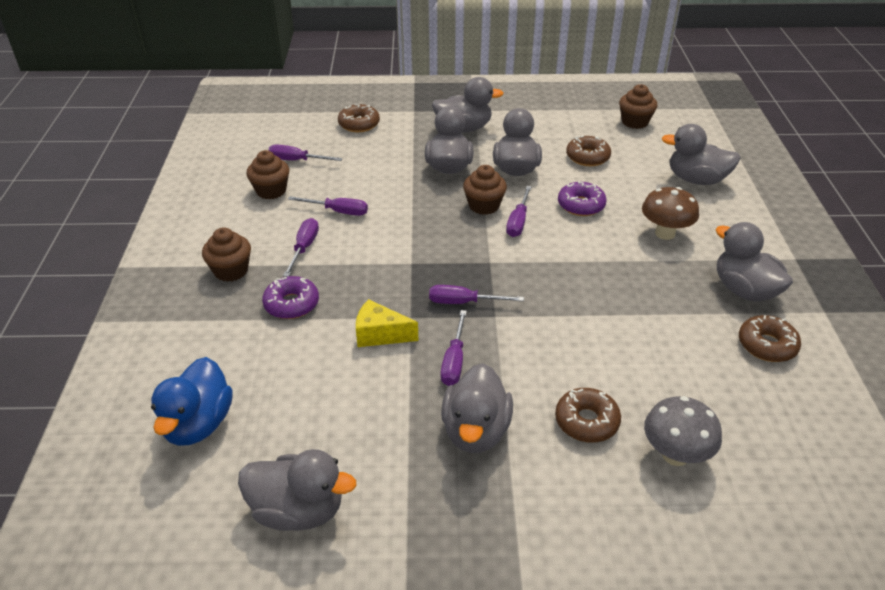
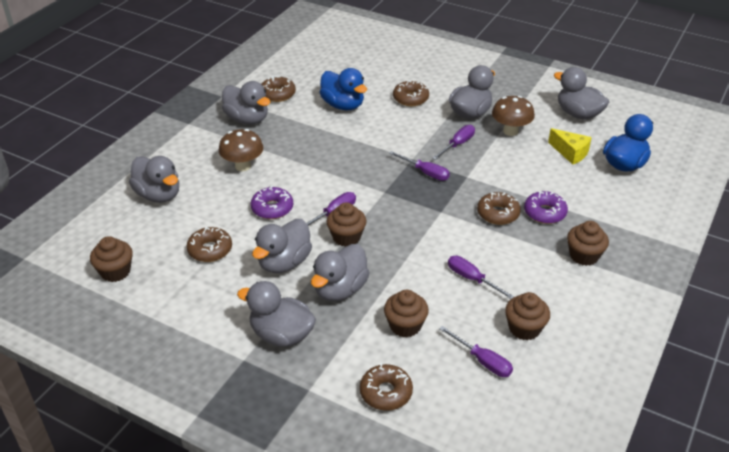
camera: 150 degrees left, 0 degrees up
purple screwdriver [283,218,319,277] -> none
yellow cheese [356,299,418,347] -> yellow cheese moved to [548,128,592,165]
grey mushroom [644,396,722,466] -> none
grey duck [716,222,793,301] -> grey duck turned 45 degrees counterclockwise [222,81,271,124]
none -> blue duck [320,68,367,110]
none -> brown cupcake [384,290,429,337]
none -> brown donut [477,192,521,225]
none -> brown mushroom [492,96,535,136]

